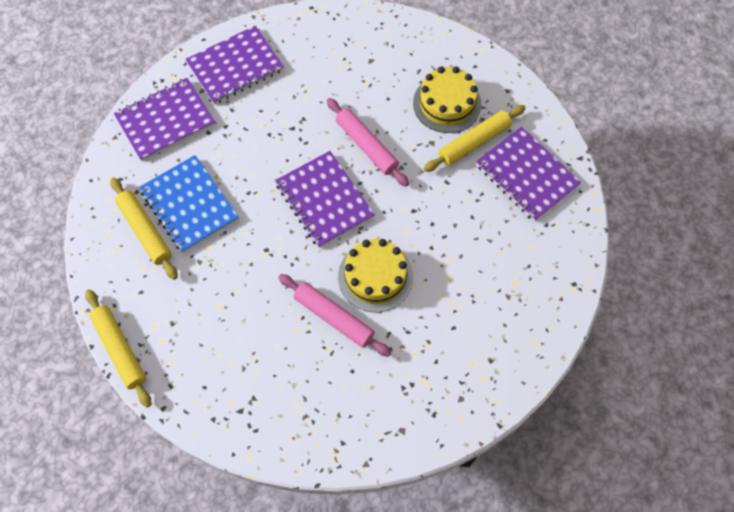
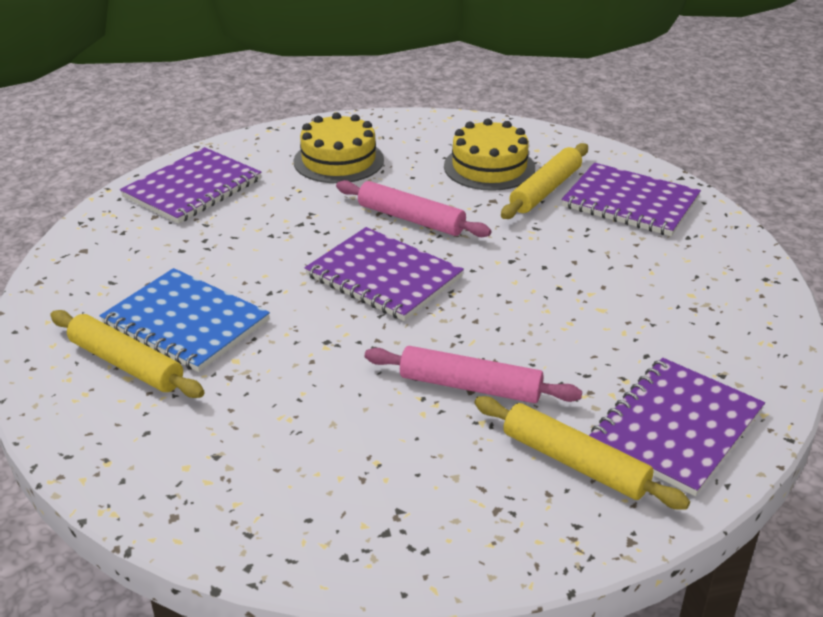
camera: 20 degrees left, 30 degrees down
yellow rolling pin [85,289,151,407] -> yellow rolling pin moved to [474,396,690,510]
purple notebook [114,78,215,161] -> purple notebook moved to [589,358,765,496]
yellow cake [338,239,413,312] -> yellow cake moved to [293,112,384,183]

